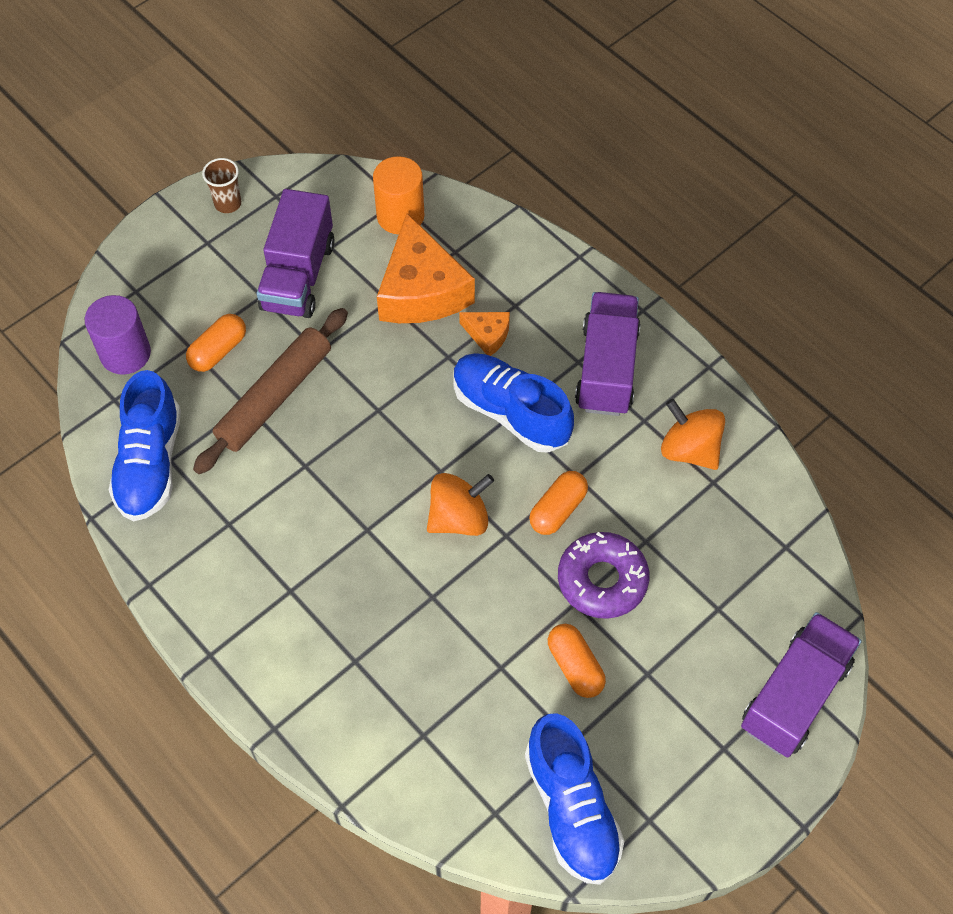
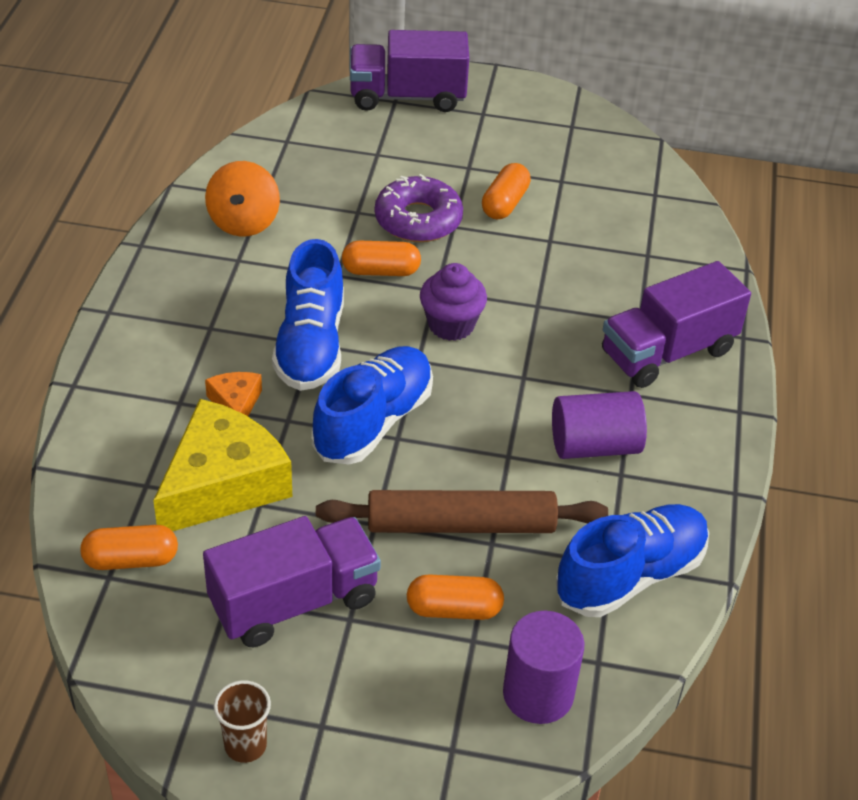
camera: 130 degrees left, 15 degrees down
orange cylinder [373,156,424,234] -> orange capsule [80,525,178,570]
orange cheese [377,213,475,323] -> yellow cheese [153,399,292,531]
orange spinning top [427,473,494,536] -> purple cupcake [420,263,487,341]
blue shoe [525,713,624,885] -> blue shoe moved to [312,346,433,464]
purple truck [575,292,641,416] -> purple truck moved to [602,261,751,388]
none -> purple cylinder [552,391,647,459]

